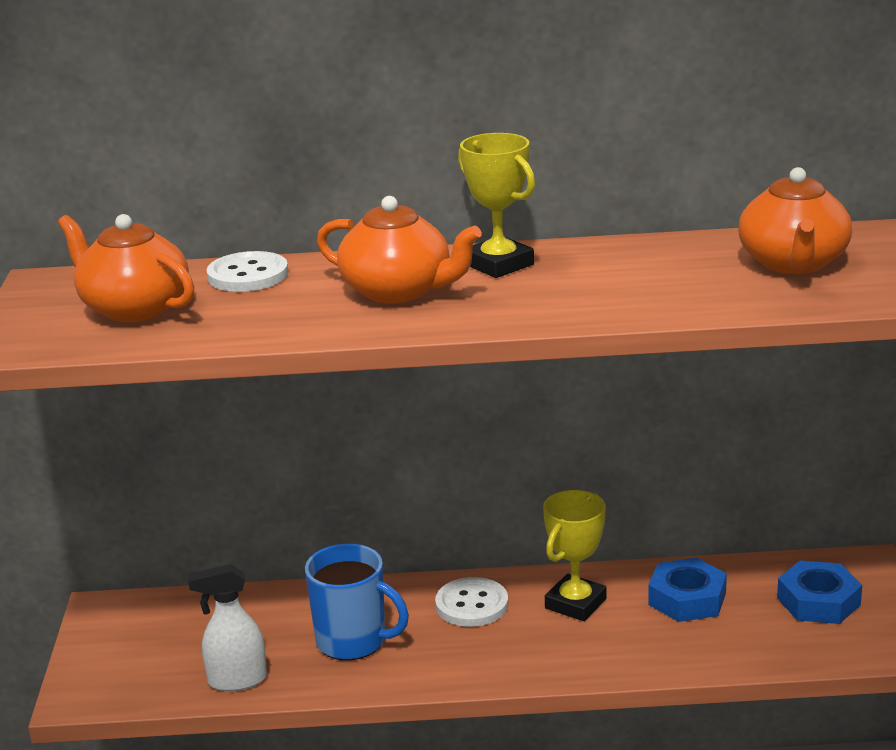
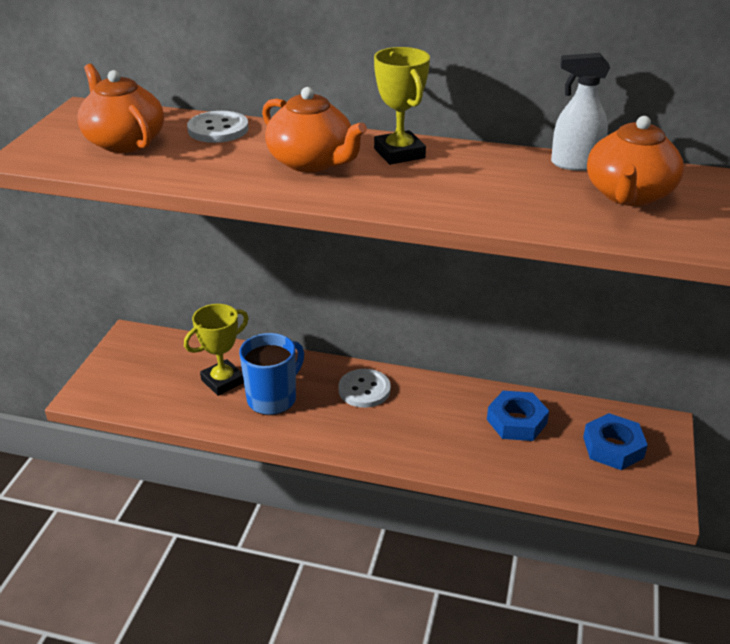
camera: 15 degrees right, 10 degrees up
white spray bottle [188,564,267,691] -> white spray bottle moved to [551,53,610,171]
blue mug [305,544,409,660] -> blue mug turned 90 degrees counterclockwise [239,333,304,415]
yellow trophy [543,490,607,621] -> yellow trophy moved to [184,304,249,396]

